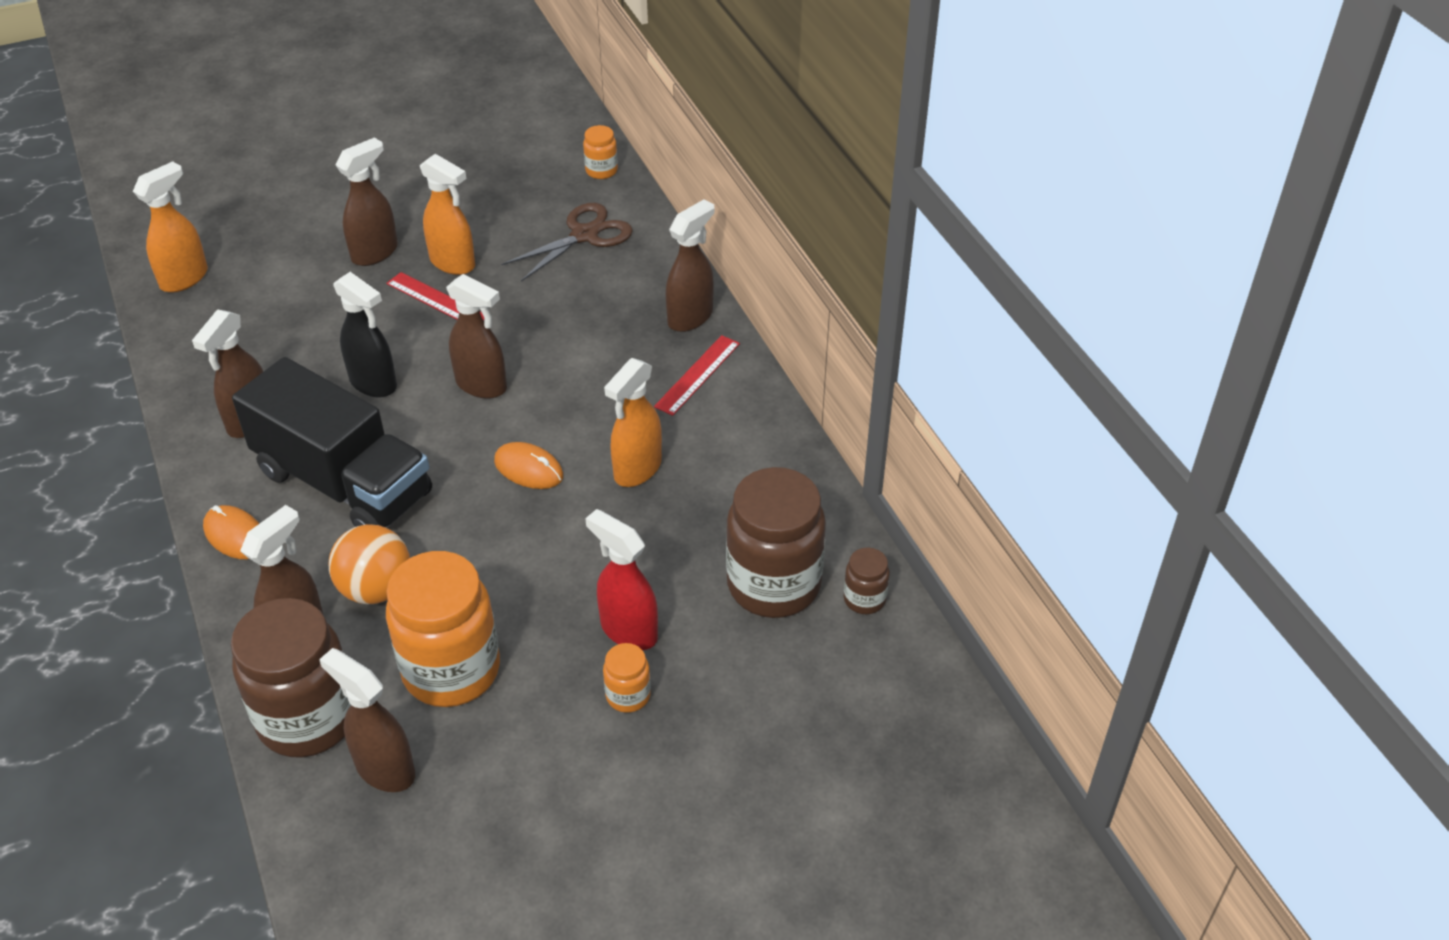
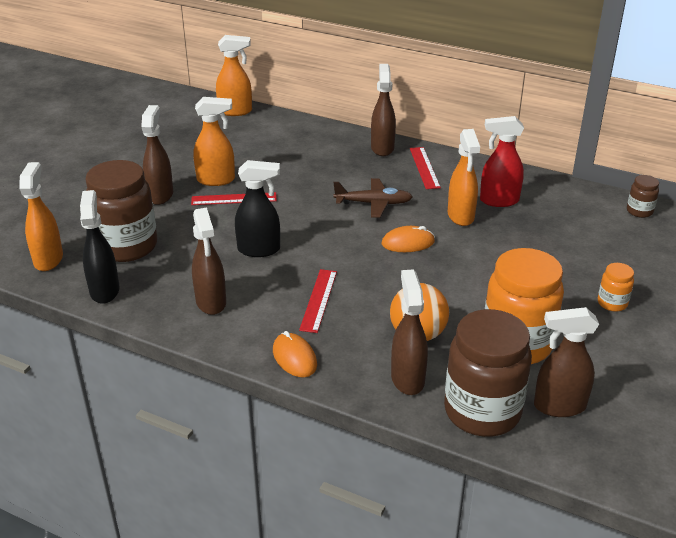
camera: 40 degrees left, 10 degrees down
orange mouse [203,505,259,559] -> orange mouse turned 60 degrees clockwise [273,331,317,377]
black truck [232,357,432,527] -> red ruler [299,269,337,333]
brown spray bottle [446,274,507,399] -> none
brown scissors [501,203,633,282] -> none
orange jar [583,125,618,179] -> orange spray bottle [216,35,252,116]
red spray bottle [585,509,658,650] -> red spray bottle moved to [480,116,524,207]
brown jar [726,467,826,618] -> brown jar moved to [85,160,157,262]
none -> black spray bottle [80,190,120,304]
none -> brown plane [334,178,413,218]

